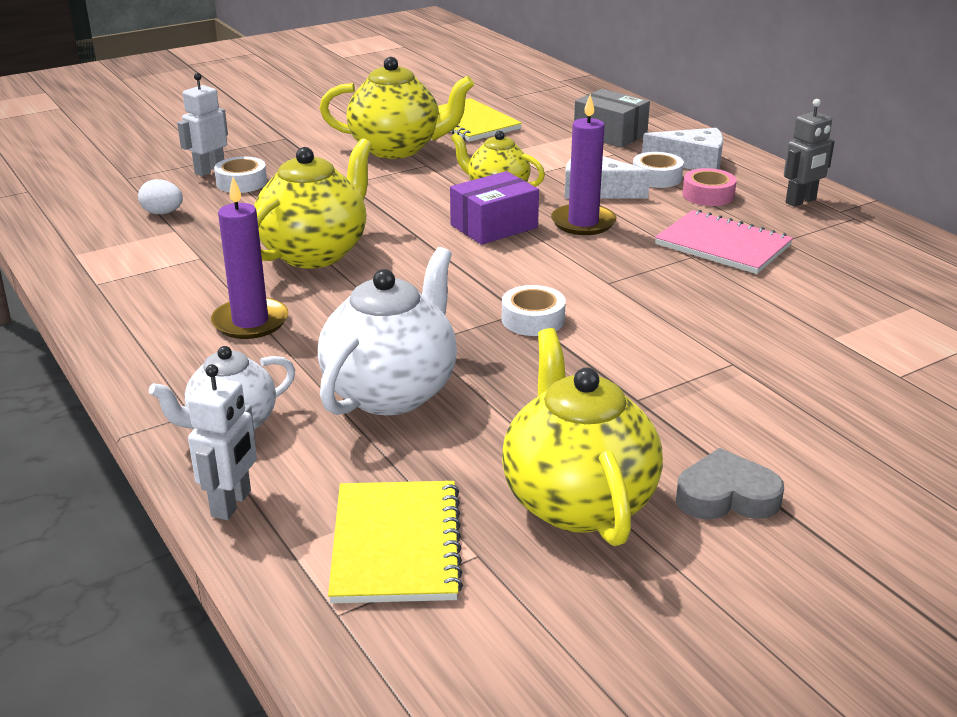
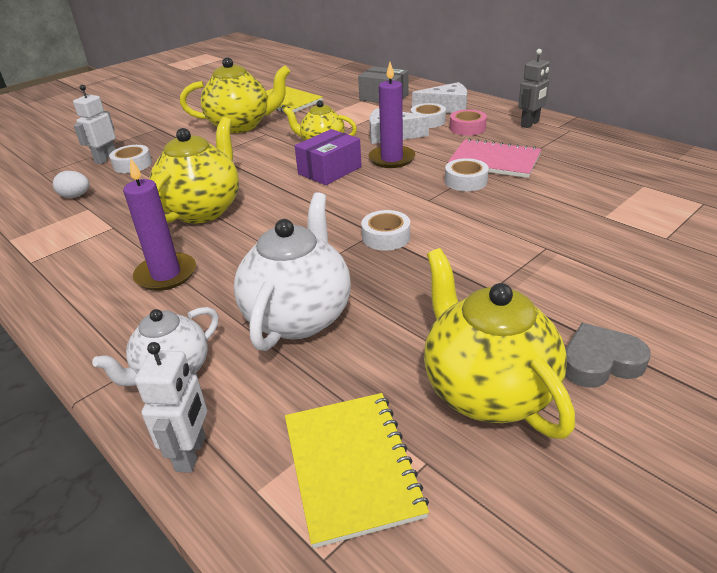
camera: 10 degrees left, 5 degrees up
none -> white tape [445,158,489,191]

